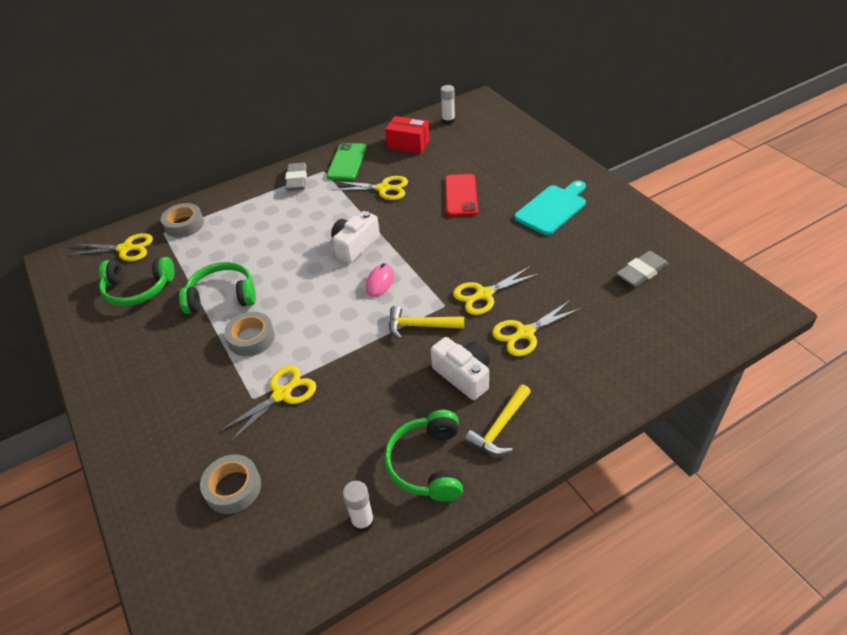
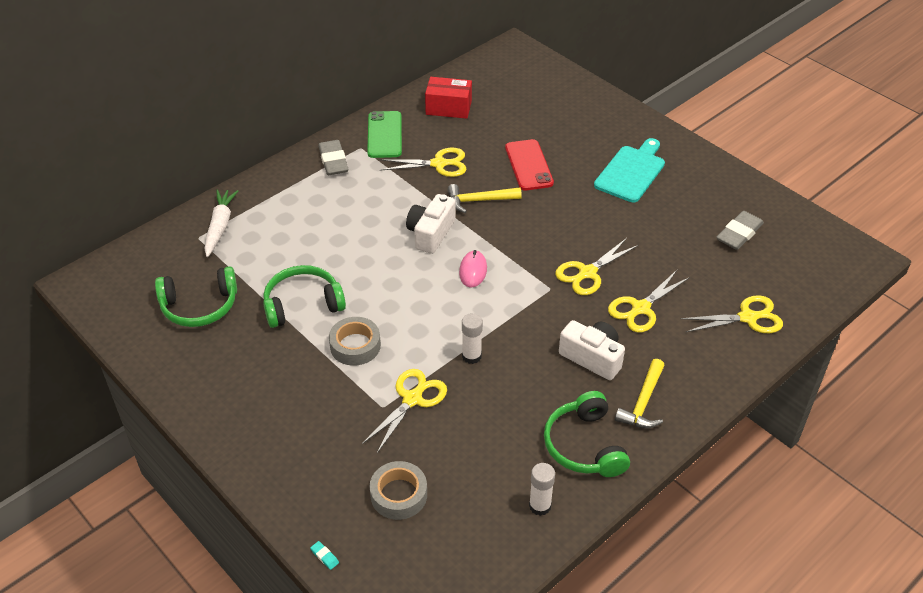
camera: 15 degrees left, 0 degrees up
yellow scissors [70,233,153,261] -> yellow scissors moved to [680,295,783,333]
grey tape [161,203,204,238] -> white carrot [204,190,238,257]
yellow hammer [389,306,464,339] -> yellow hammer moved to [448,184,522,213]
white glue stick [440,85,455,125] -> white glue stick moved to [462,313,483,364]
none -> turquoise eraser [310,541,339,570]

